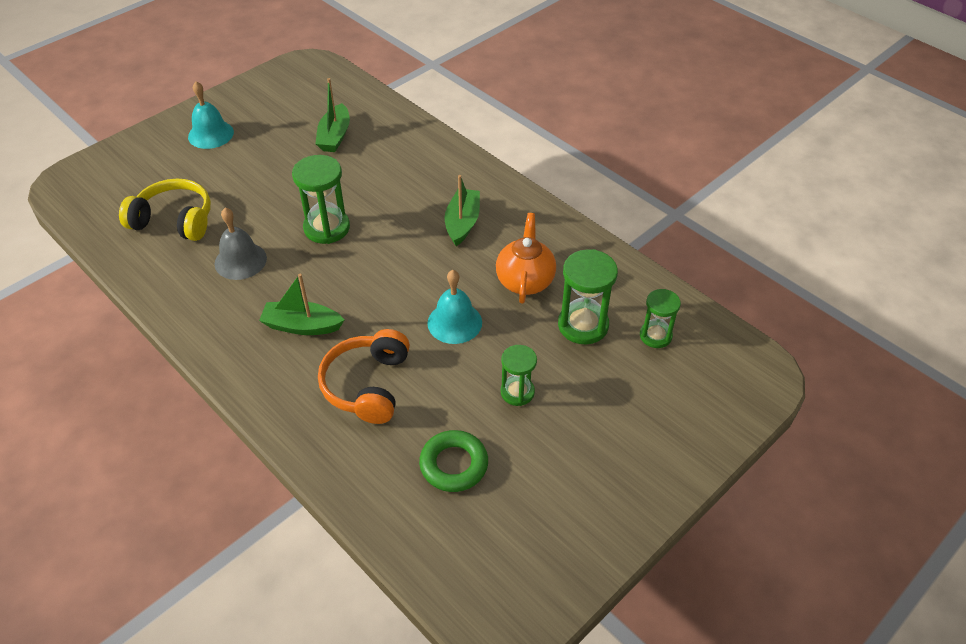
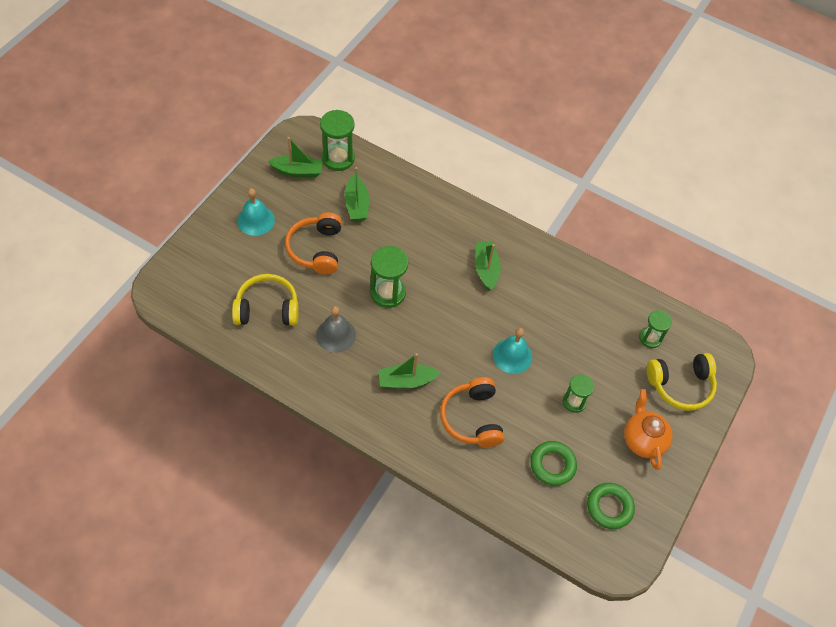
camera: 20 degrees left, 10 degrees up
orange teapot [496,213,556,304] -> orange teapot moved to [624,389,673,470]
green hourglass [558,249,618,344] -> green hourglass moved to [320,110,355,171]
none -> green boat [268,137,323,177]
none -> orange headphones [285,212,342,274]
none -> green ring [587,483,635,529]
none -> yellow headphones [647,353,717,411]

